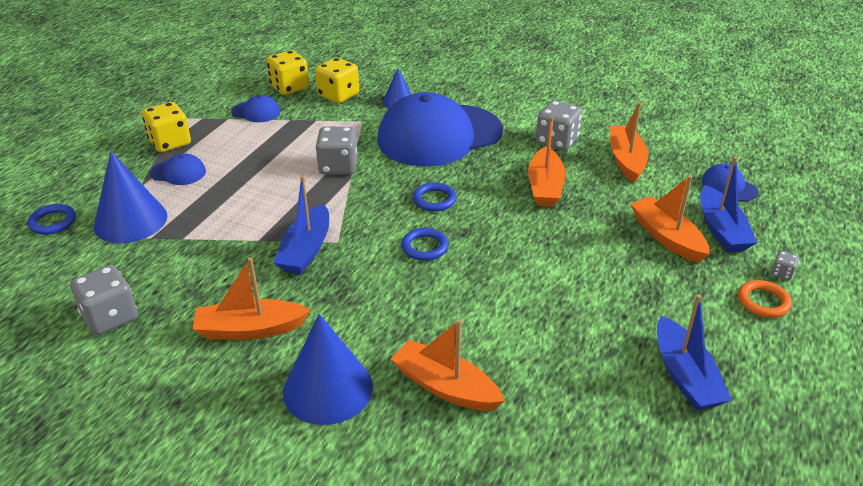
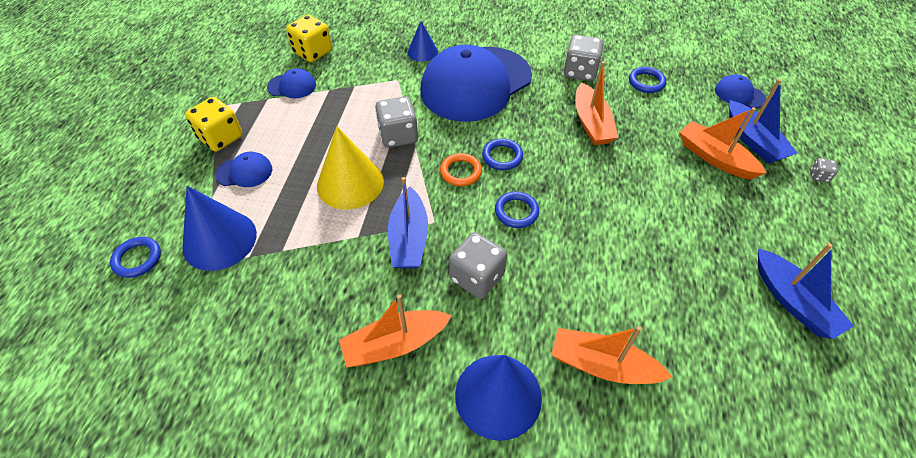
camera: 15 degrees left, 15 degrees up
grey dice [70,265,138,335] -> grey dice moved to [449,232,507,299]
yellow dice [315,58,359,103] -> none
orange boat [610,102,648,183] -> blue ring [629,67,666,93]
orange ring [738,280,792,318] -> orange ring moved to [440,153,482,186]
none -> yellow cone [317,126,384,210]

